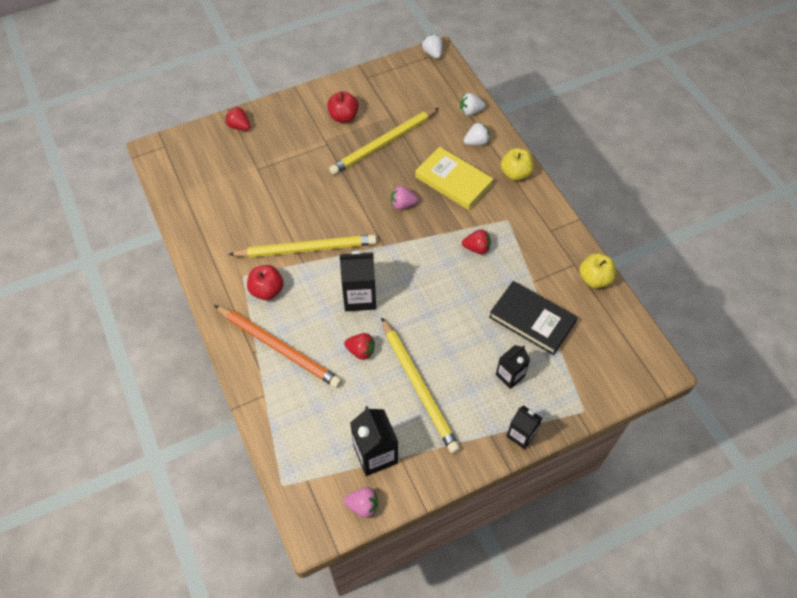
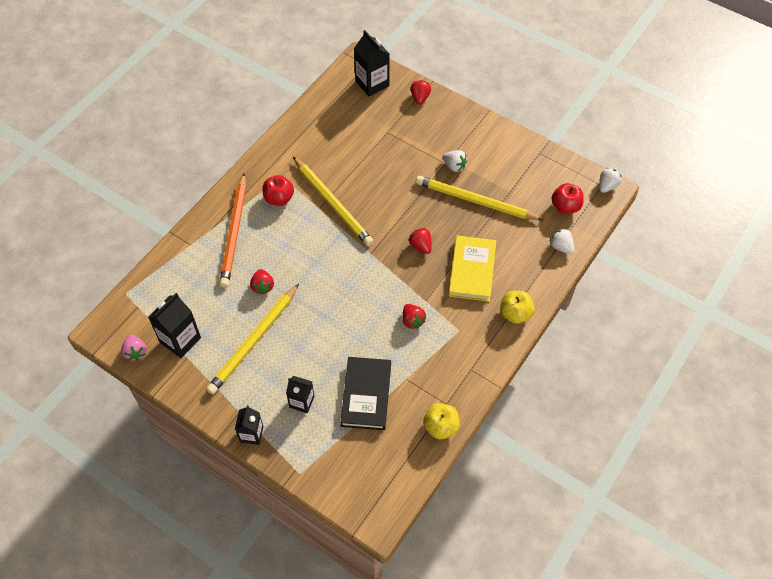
camera: 60 degrees right, 0 degrees up
red apple [327,91,359,123] -> red apple moved to [552,183,584,214]
black carton [340,251,376,311] -> black carton moved to [354,30,390,96]
pink strawberry [391,186,418,210] -> red strawberry [409,228,432,254]
white strawberry [464,122,490,145] -> white strawberry moved to [443,150,467,172]

